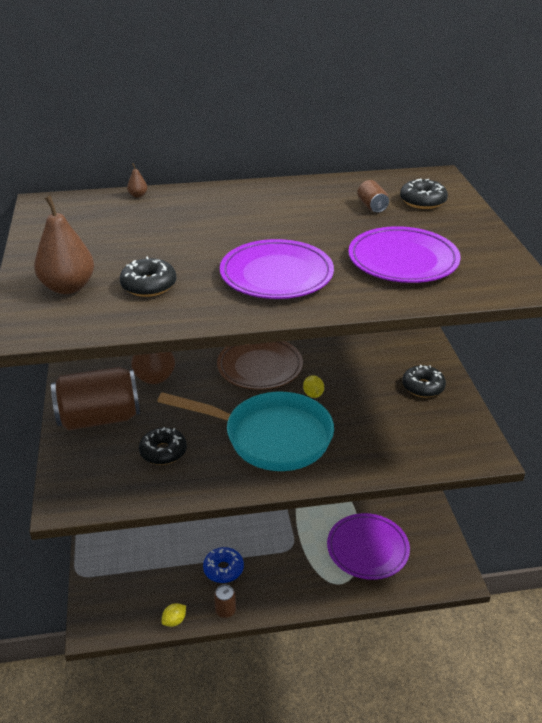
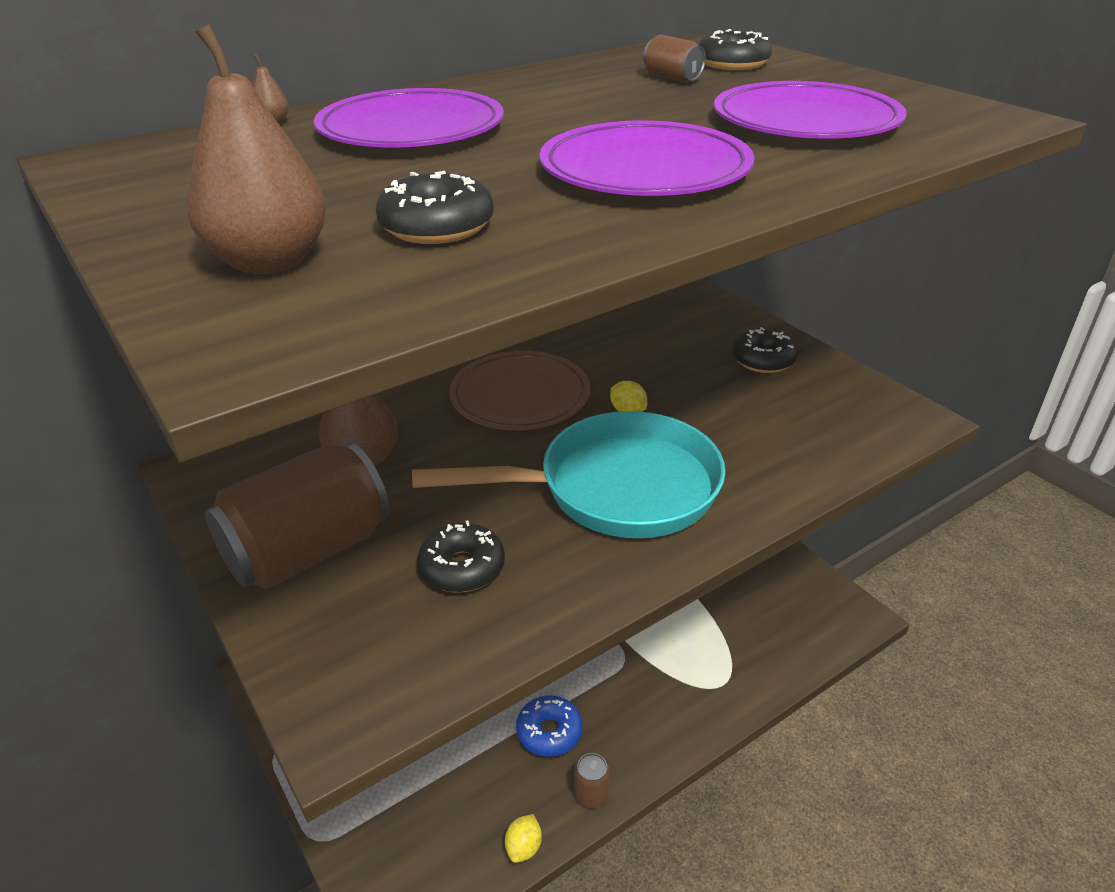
camera: 25 degrees left, 0 degrees up
purple plate [327,513,410,580] -> purple plate moved to [314,88,504,147]

